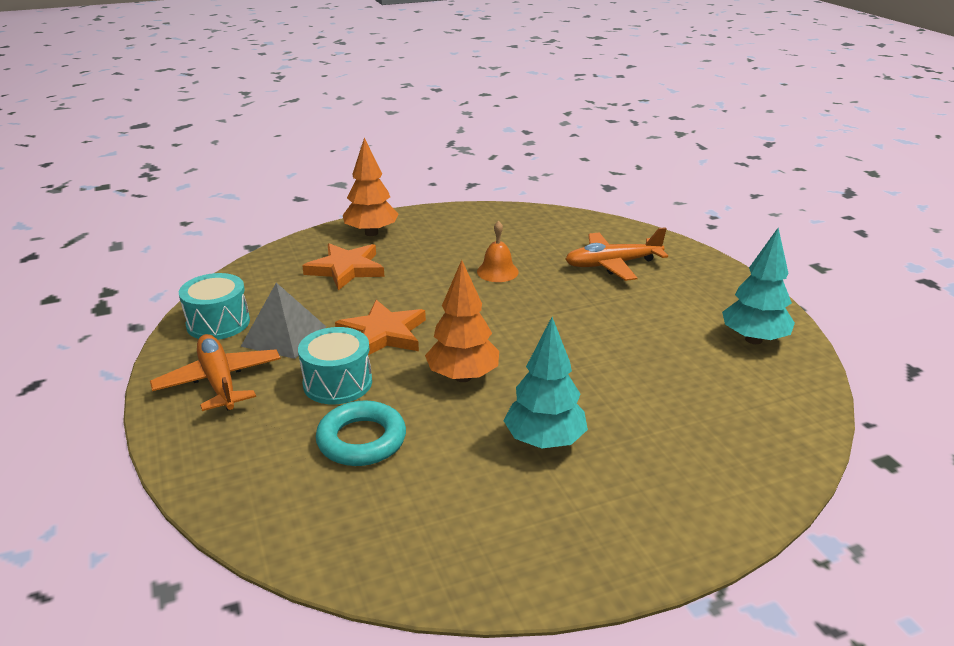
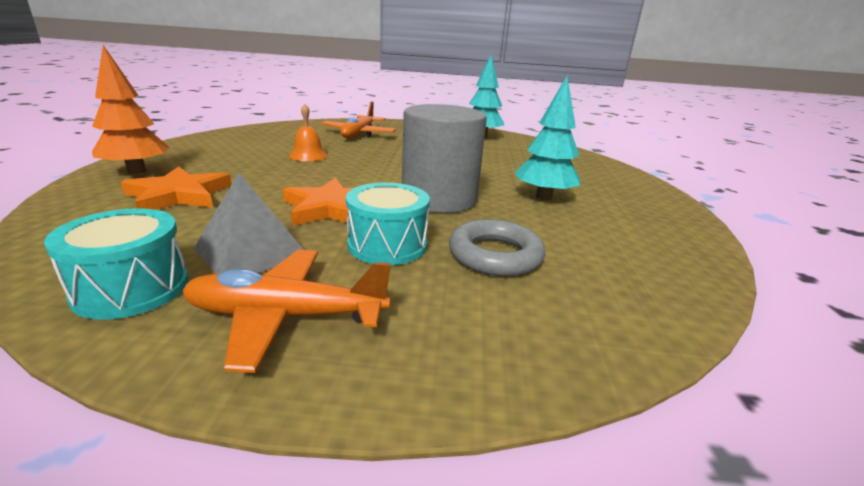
camera: 65 degrees left, 5 degrees down
turquoise ring [316,401,406,466] -> grey ring [449,219,545,276]
orange tree [425,260,499,382] -> grey cylinder [402,104,487,213]

